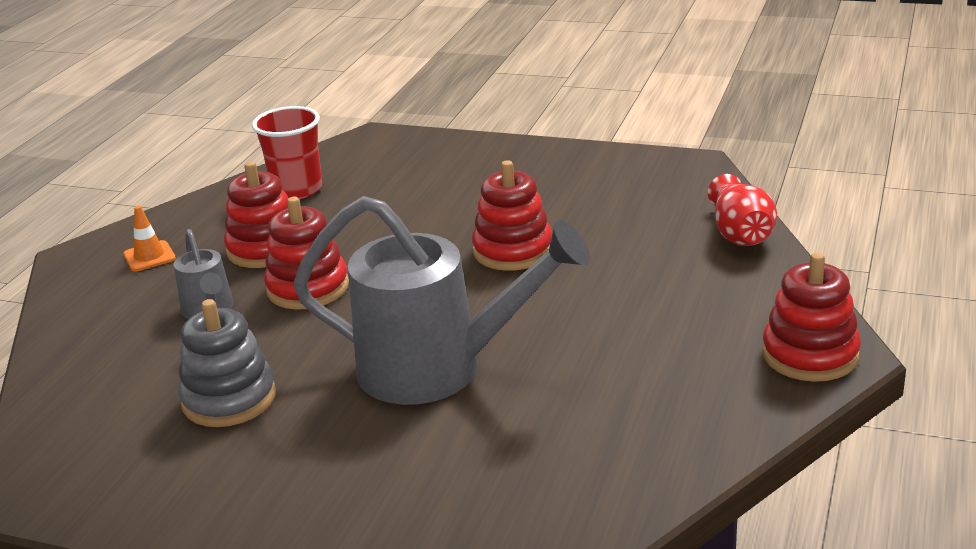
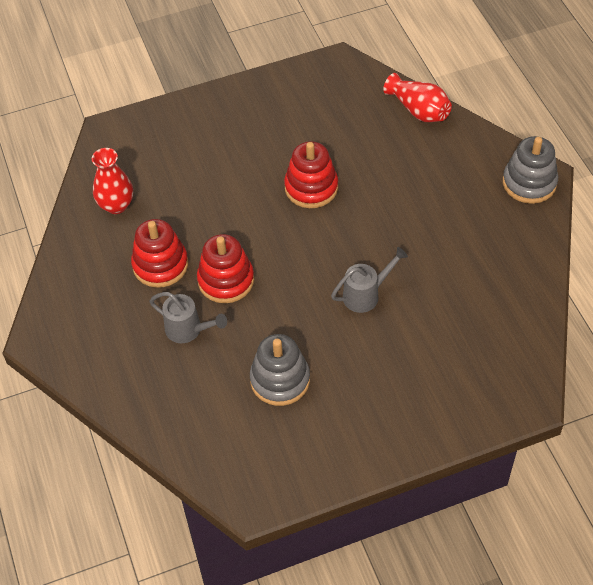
camera: 40 degrees left, 25 degrees up
orange traffic cone [123,206,176,271] -> none
red cup [252,106,322,199] -> red vase [92,148,133,214]
grey watering can [293,196,590,405] -> grey watering can [331,247,408,313], size x0.47
red stacking toy [762,252,861,382] -> grey stacking toy [503,136,558,204]

